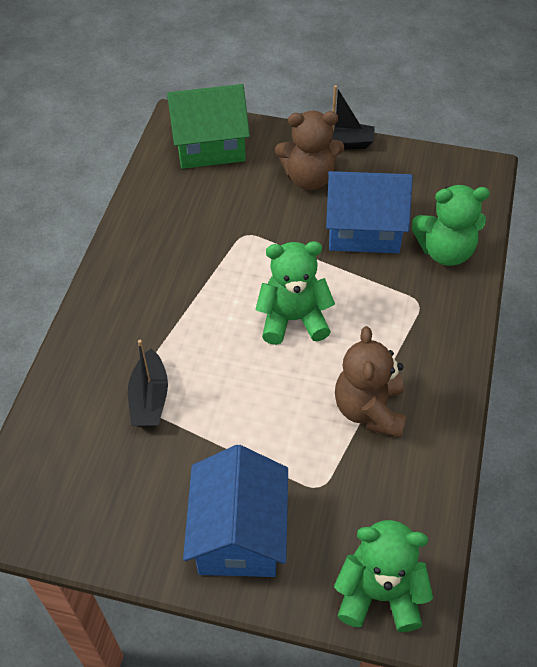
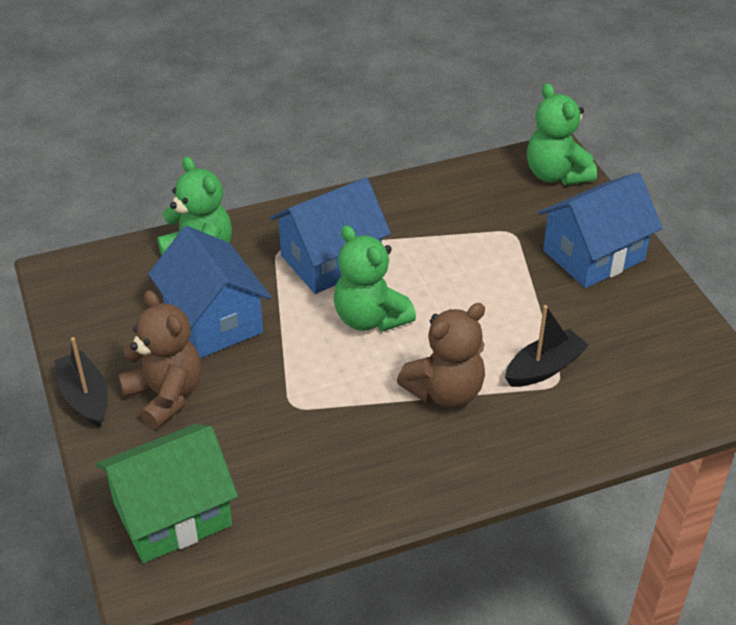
camera: 125 degrees left, 10 degrees down
green house [167,84,250,169] -> green house turned 75 degrees counterclockwise [96,424,238,563]
brown teddy bear [335,326,406,438] -> brown teddy bear moved to [397,303,485,408]
none -> blue house [270,178,391,294]

